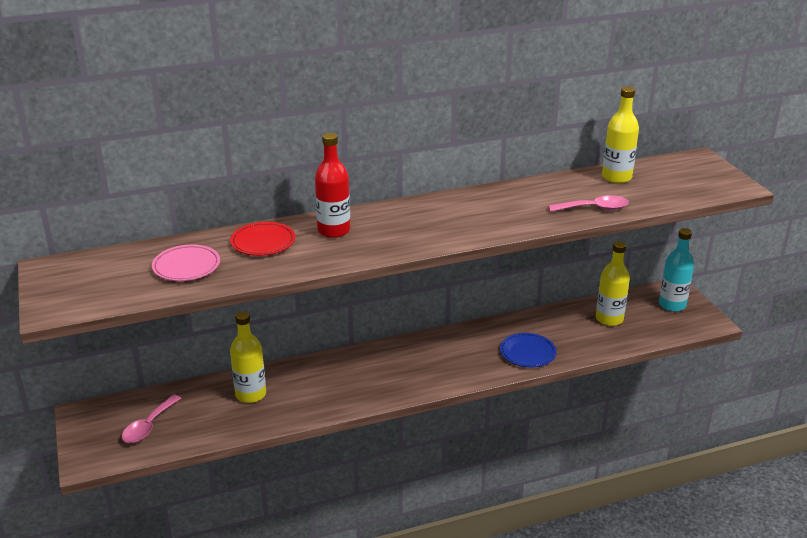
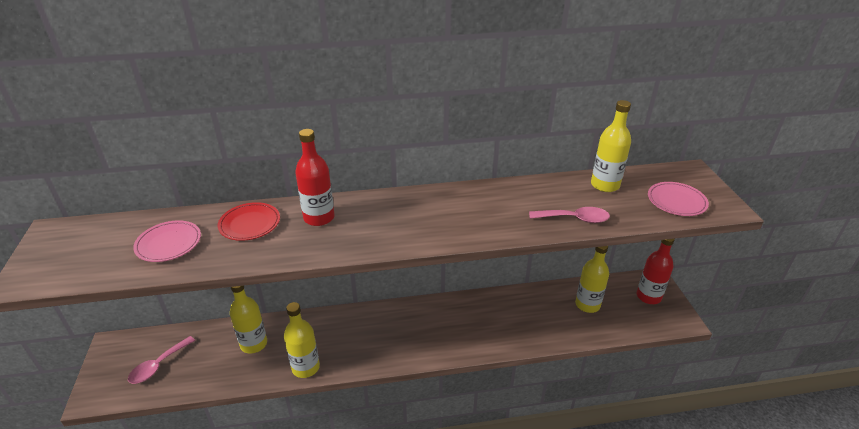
camera: 10 degrees right, 5 degrees up
blue plate [500,333,556,368] -> none
turquoise bottle [659,228,694,312] -> red bottle [637,239,675,304]
none -> yellow bottle [284,302,320,378]
none -> pink plate [648,182,709,216]

